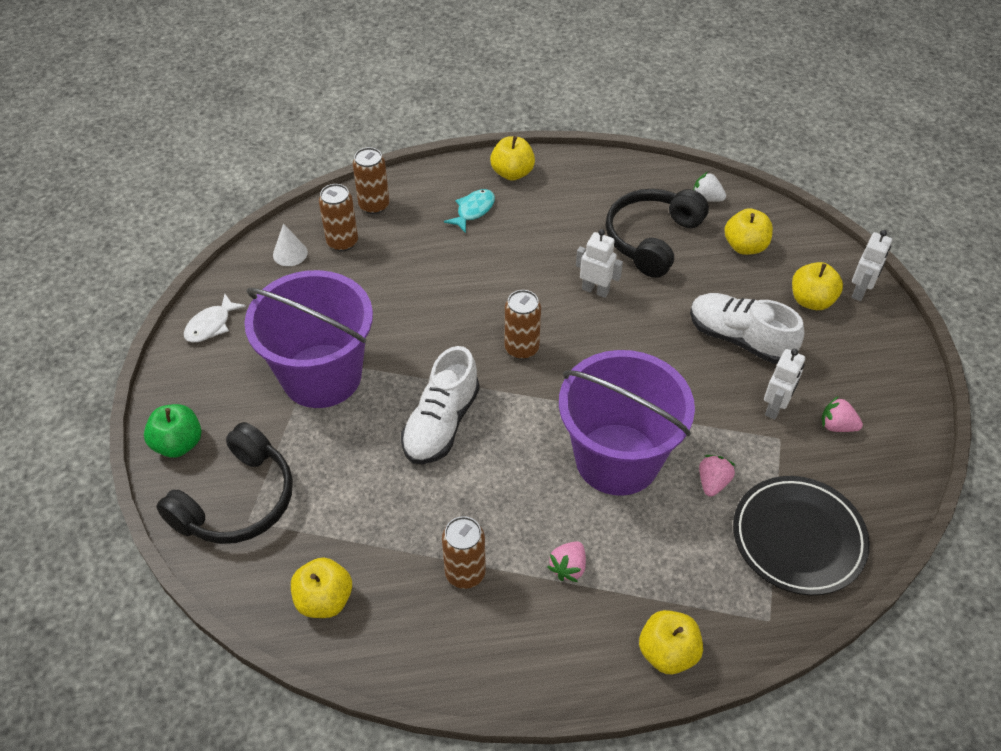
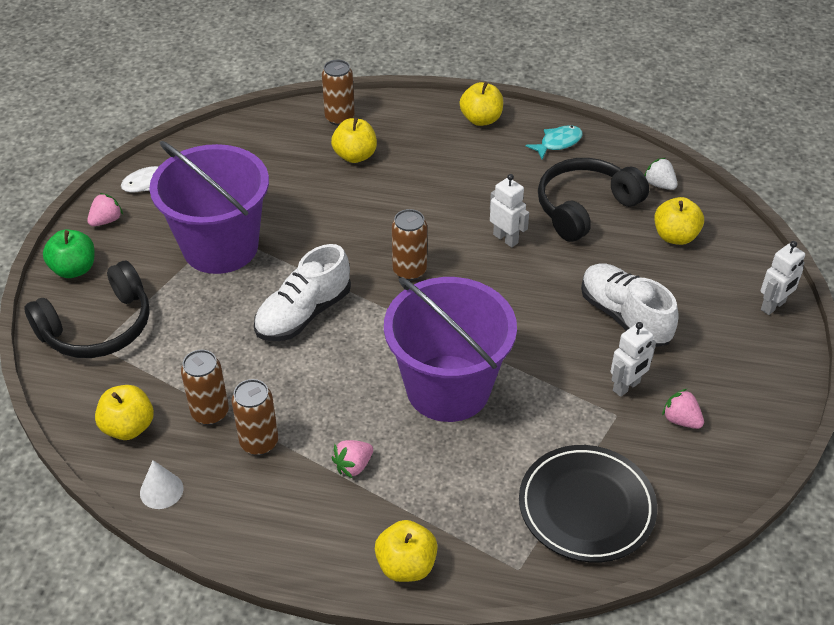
camera: 20 degrees right, 5 degrees down
white cone [273,223,308,266] -> white cone moved to [140,460,183,509]
brown can [319,184,358,251] -> brown can moved to [181,350,229,425]
turquoise fish [444,189,495,233] -> turquoise fish moved to [526,125,583,159]
pink strawberry [699,455,736,497] -> pink strawberry moved to [87,193,123,226]
yellow apple [792,262,843,310] -> yellow apple moved to [331,118,377,163]

